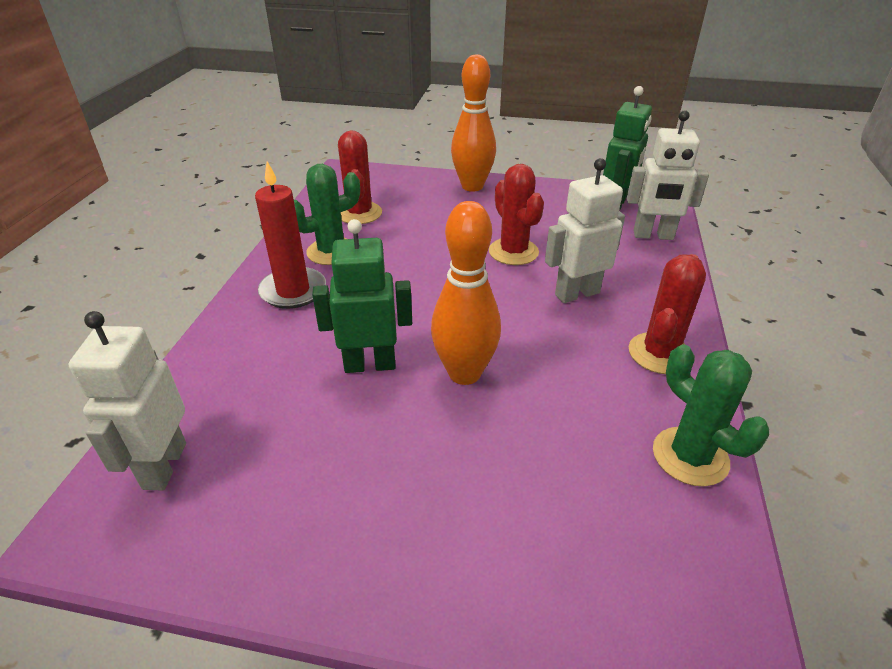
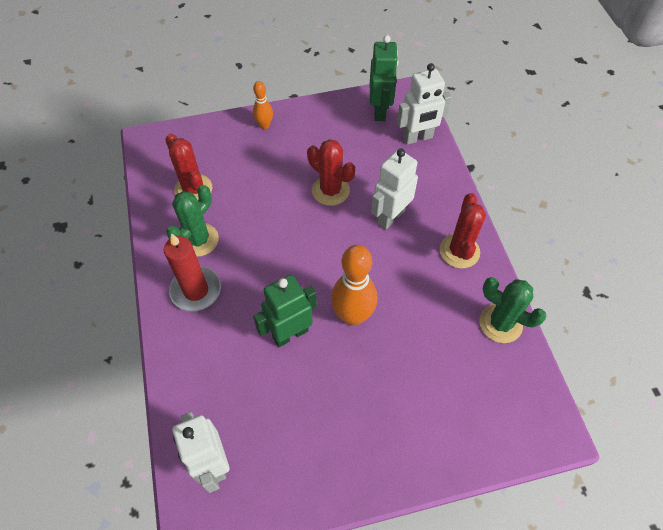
camera: 25 degrees left, 20 degrees up
orange bowling pin [451,54,496,192] -> orange bowling pin [253,81,273,129], size x0.54

